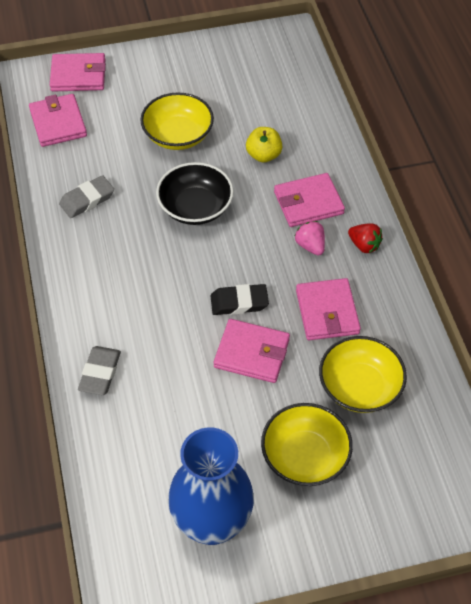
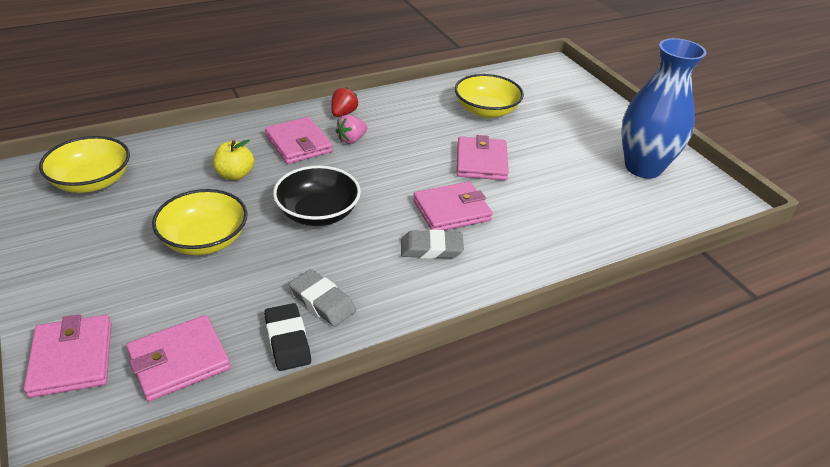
camera: 105 degrees left, 15 degrees down
grey eraser [78,346,121,395] -> grey eraser moved to [401,229,464,259]
black eraser [211,284,269,315] -> black eraser moved to [264,303,311,371]
yellow bowl [261,403,353,486] -> yellow bowl moved to [39,136,130,193]
pink wallet [296,278,361,340] -> pink wallet moved to [413,182,493,231]

